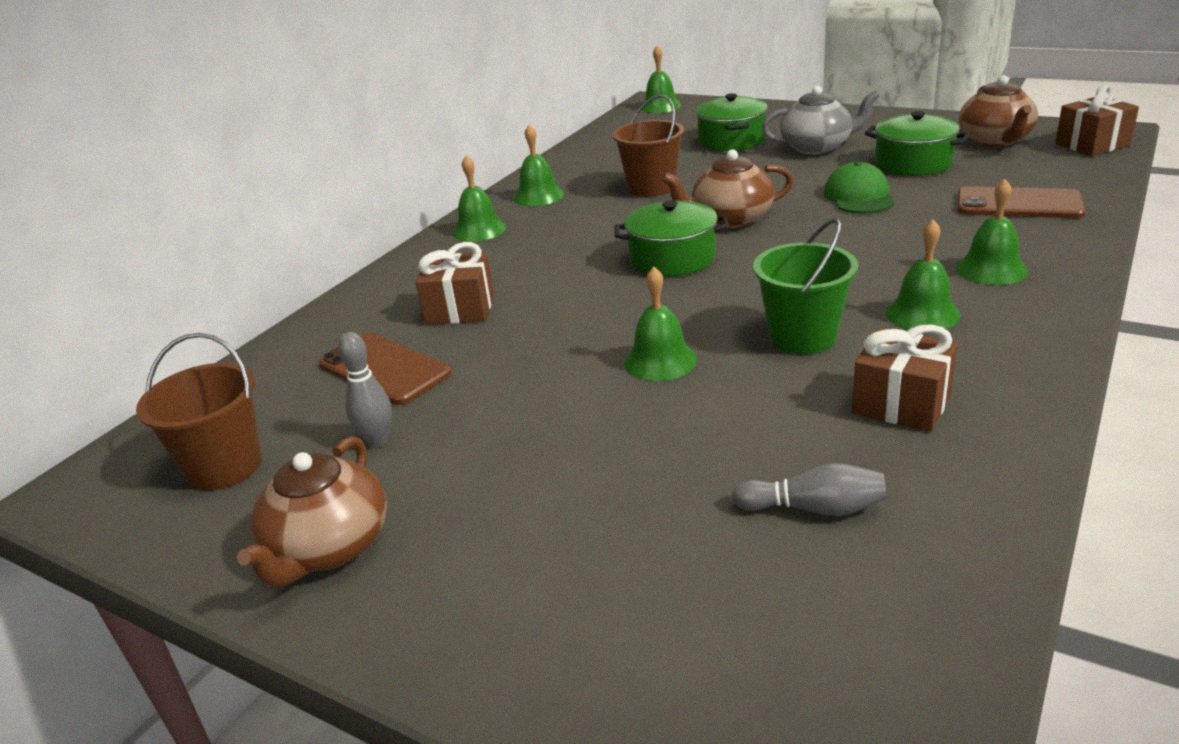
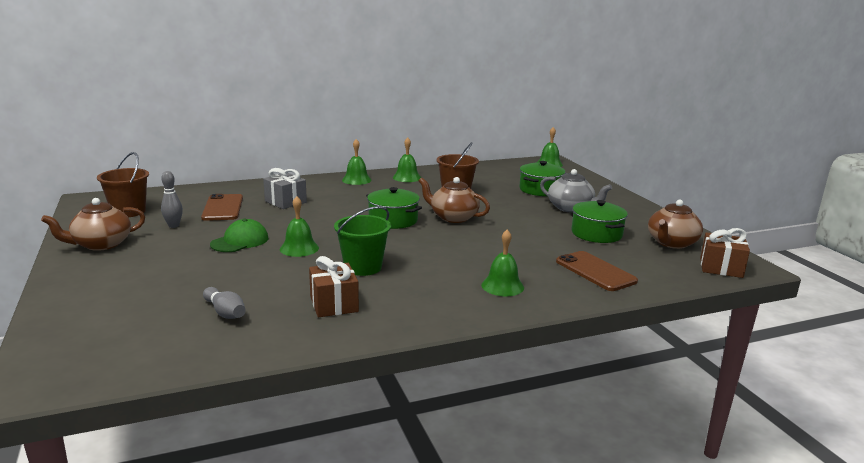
camera: 35 degrees right, 10 degrees down
brown gift [416,242,494,325] -> grey gift [263,168,307,209]
green cap [824,161,895,214] -> green cap moved to [210,219,268,252]
green bell [886,219,961,330] -> none

